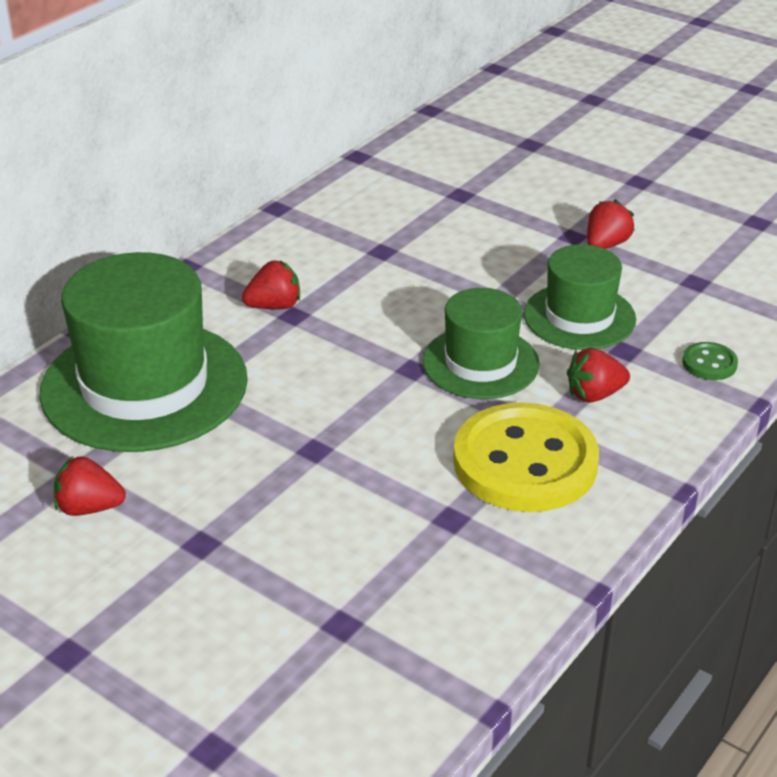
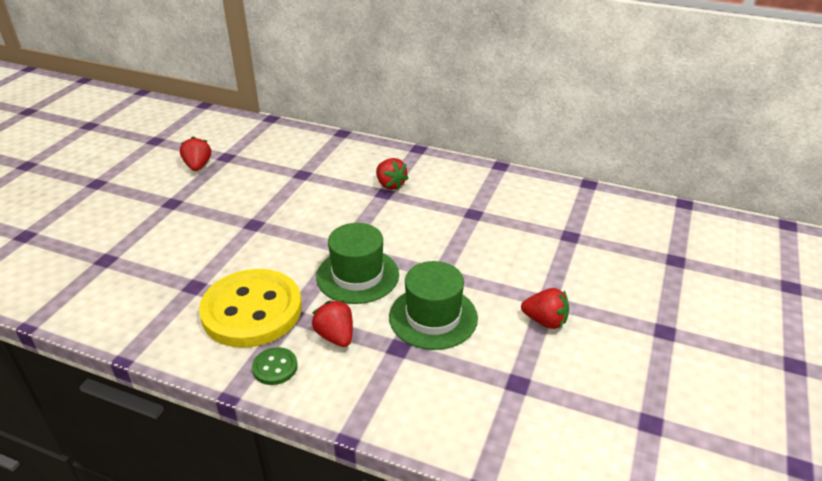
camera: 75 degrees right, 0 degrees up
green hat [39,252,248,452] -> none
green button [682,342,738,380] -> green button moved to [252,347,298,385]

